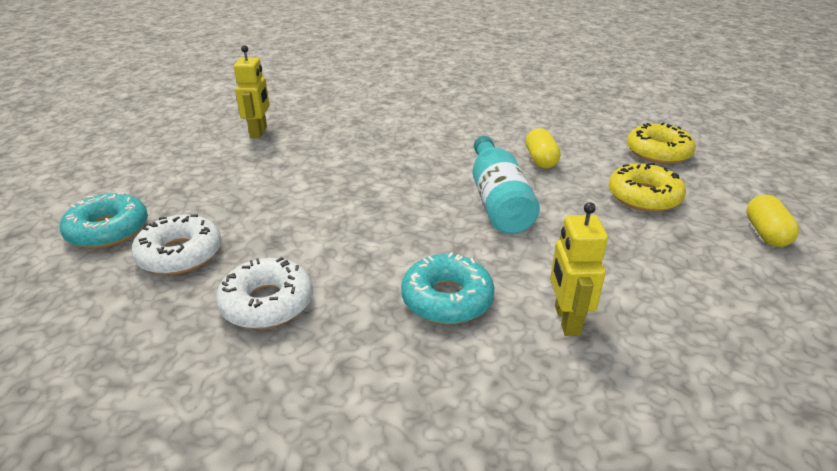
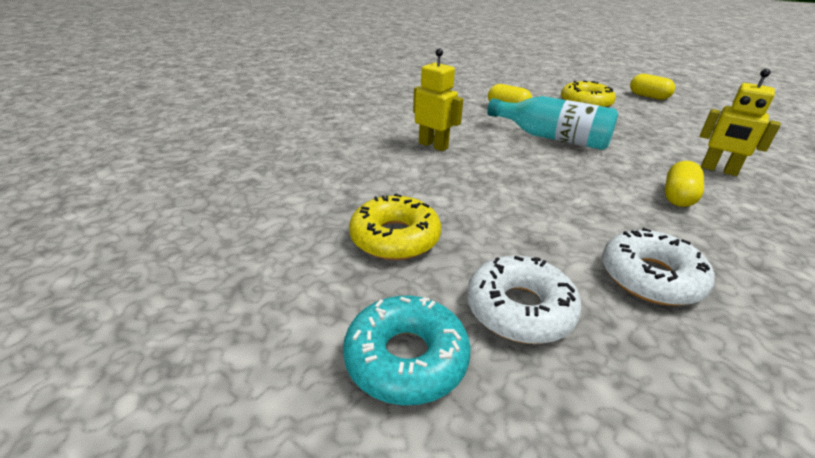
camera: 55 degrees left, 0 degrees up
yellow robot [234,45,270,138] -> yellow robot moved to [413,49,463,151]
turquoise donut [401,252,495,324] -> yellow capsule [665,161,704,207]
yellow donut [627,122,696,164] -> yellow donut moved to [349,193,441,260]

